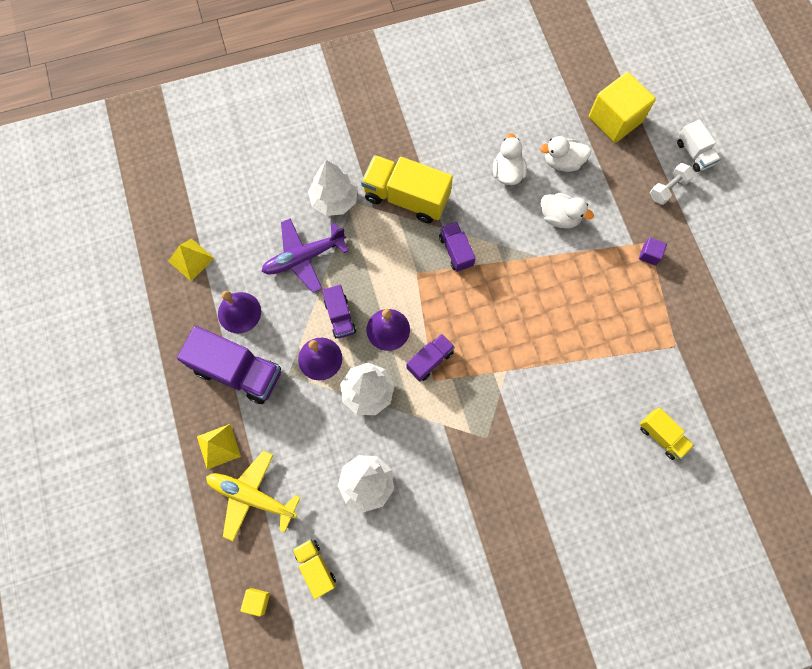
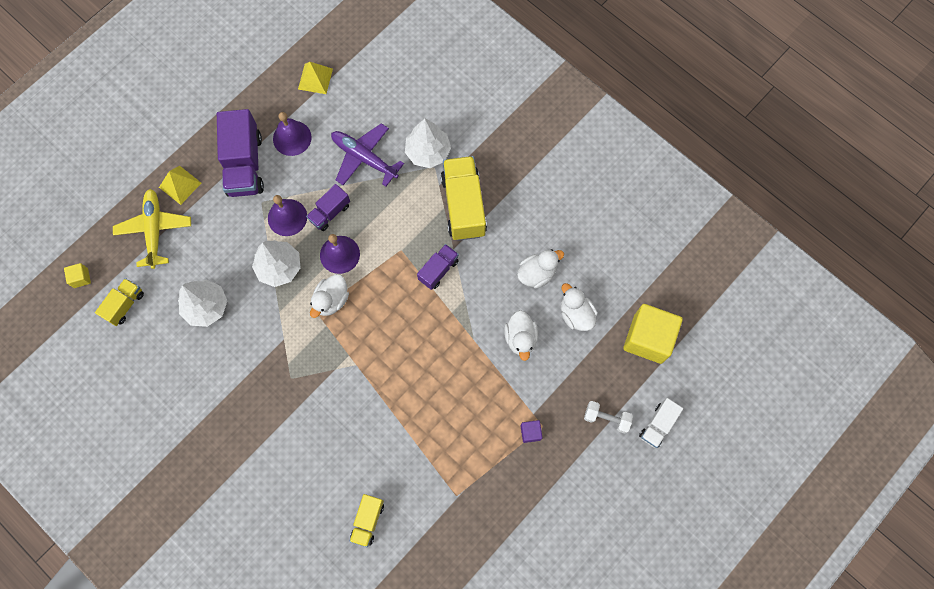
camera: 60 degrees right, 0 degrees up
purple truck [406,334,455,382] -> white duck [310,274,349,318]

